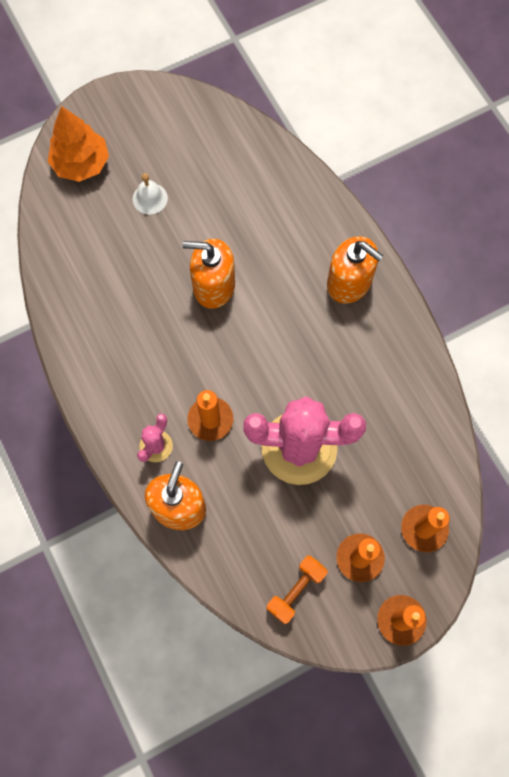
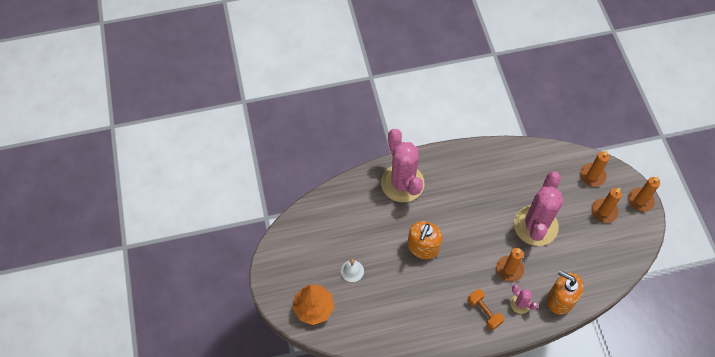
camera: 75 degrees left, 10 degrees down
orange dumbbell [267,555,328,624] -> orange dumbbell moved to [467,289,504,330]
orange soap dispenser [327,236,383,304] -> none
none -> pink cactus [381,129,424,202]

